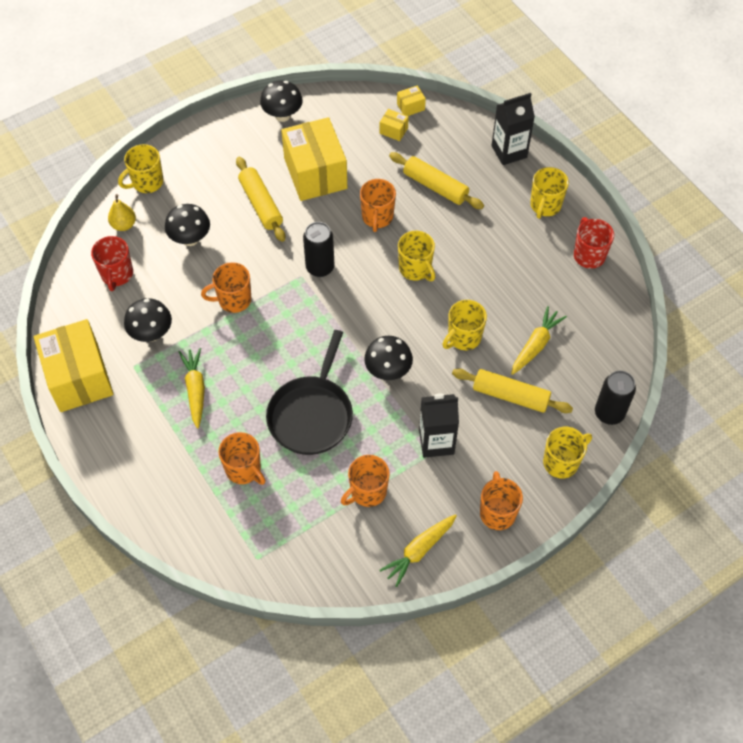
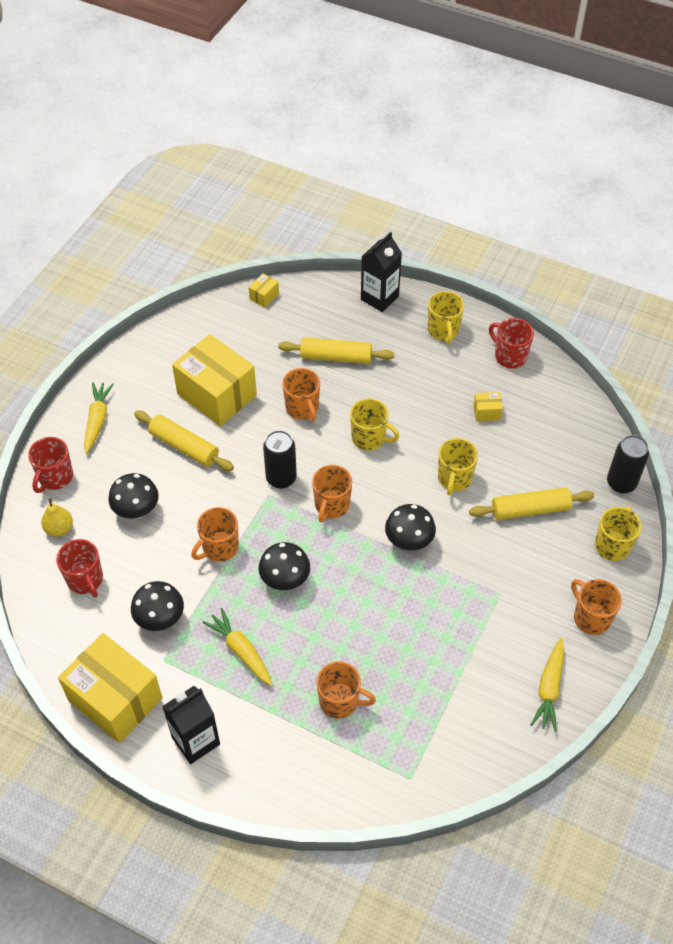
camera: 30 degrees left, 5 degrees down
yellow mug [118,144,163,193] -> red mug [28,437,73,493]
black mushroom [260,80,303,122] -> black mushroom moved to [259,542,310,590]
black pan [266,330,353,455] -> none
orange mug [341,455,390,507] -> orange mug moved to [312,465,352,522]
yellow box [380,109,409,141] -> yellow box moved to [473,392,503,421]
black carton [419,394,459,458] -> black carton moved to [162,686,220,764]
yellow carrot [511,306,567,375] -> yellow carrot moved to [84,382,114,454]

